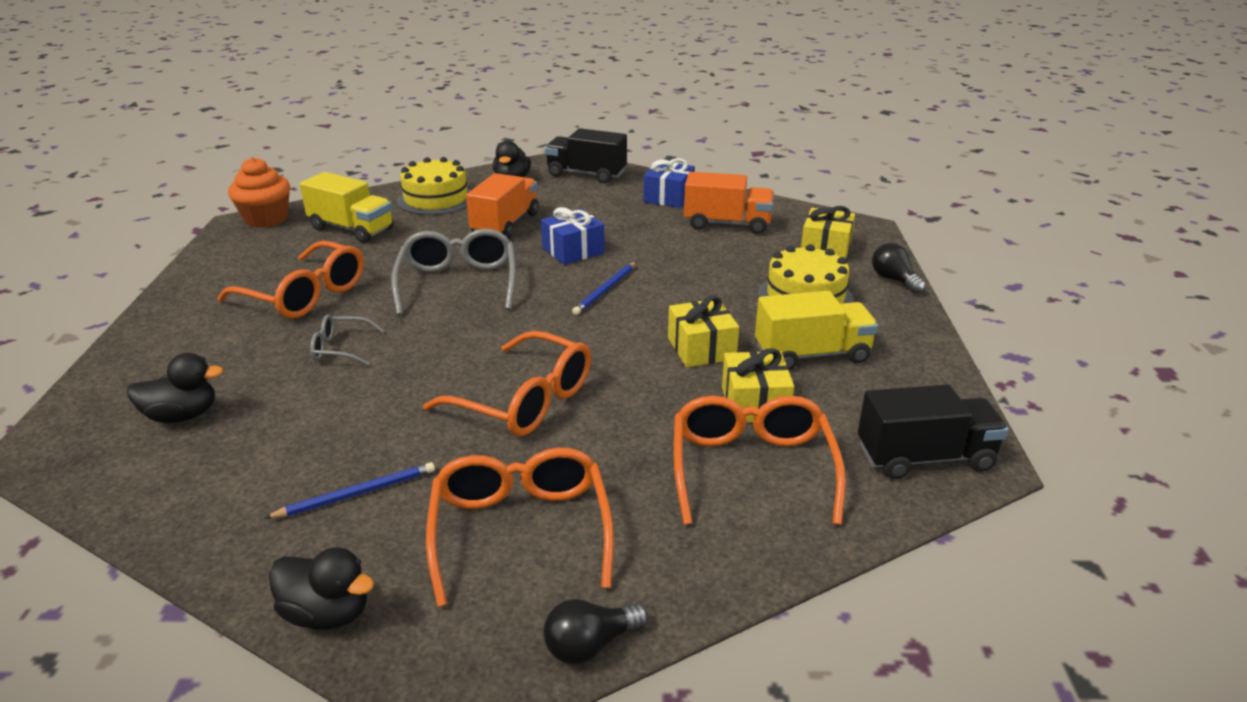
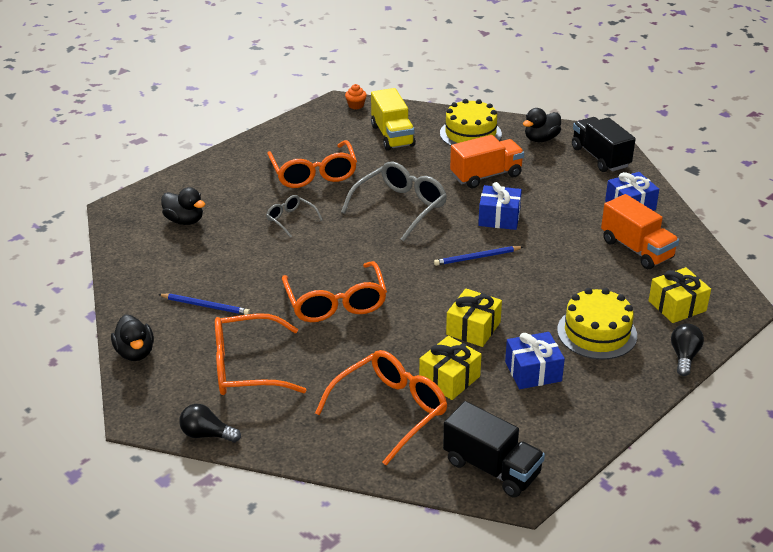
camera: 45 degrees right, 5 degrees up
orange cupcake [228,157,290,228] -> orange cupcake [345,84,367,109], size x0.50
orange glasses [426,448,614,607] -> orange glasses turned 135 degrees counterclockwise [215,314,307,395]
yellow truck [755,291,878,370] -> blue gift [505,332,565,389]

